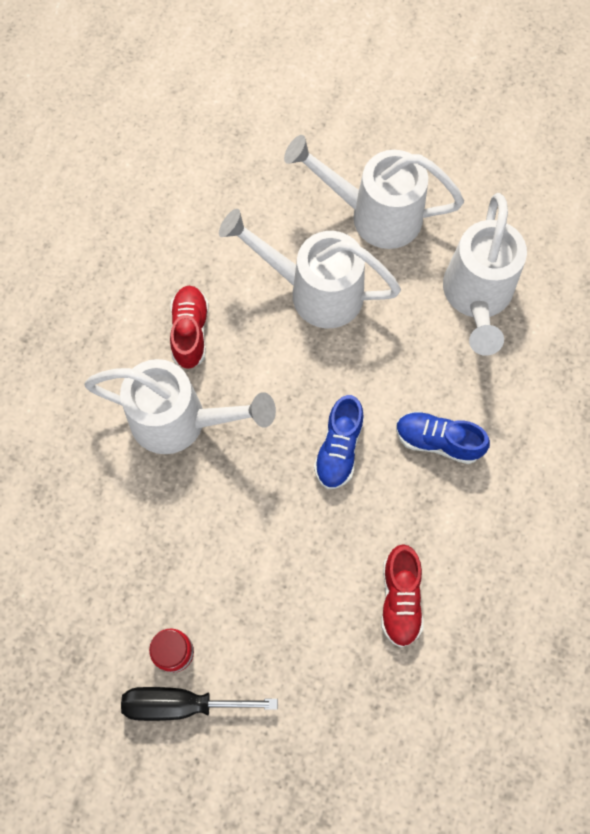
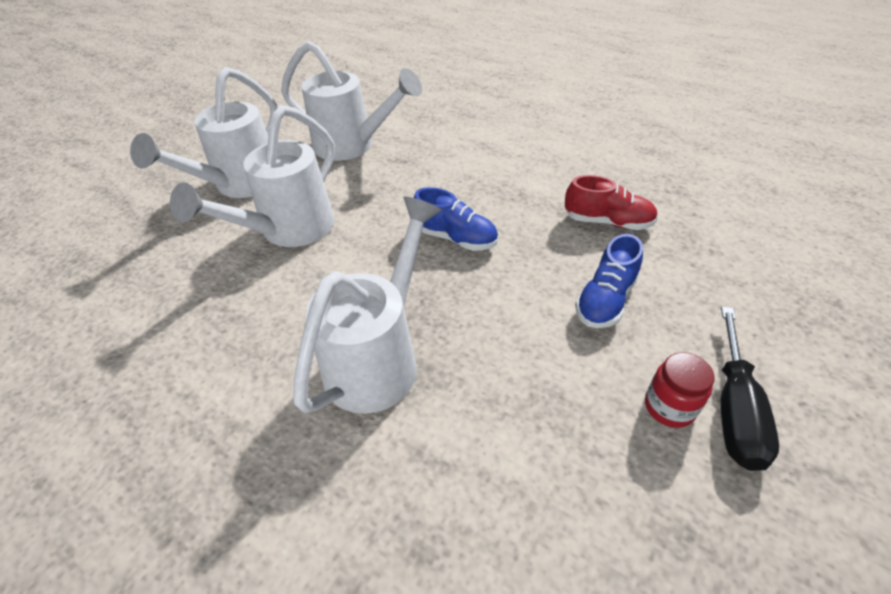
camera: 75 degrees left, 25 degrees down
red shoe [170,286,209,369] -> none
blue shoe [396,411,490,464] -> blue shoe moved to [575,234,643,328]

